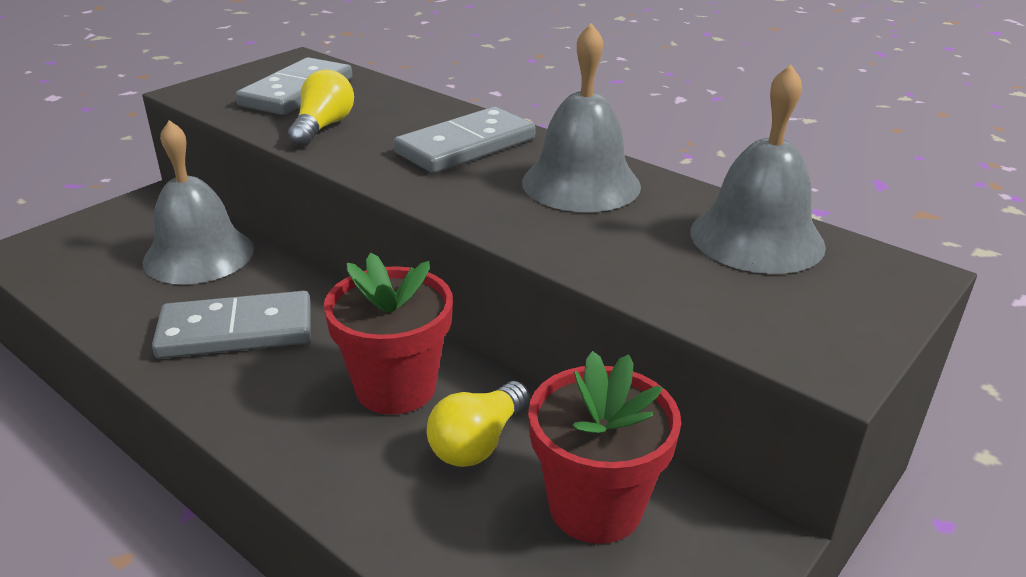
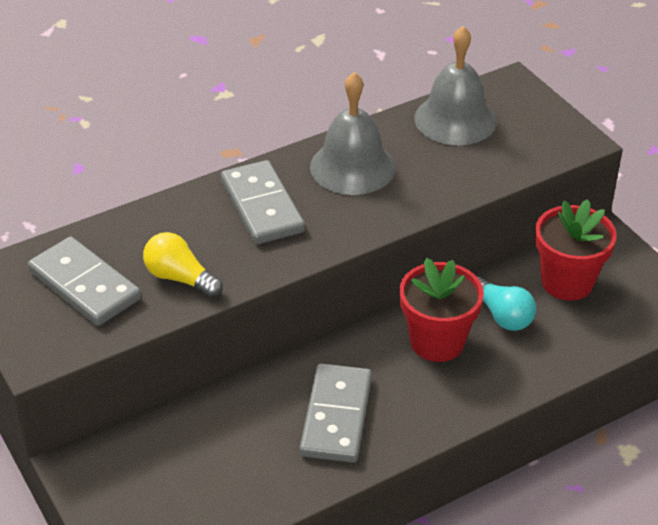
camera: 70 degrees left, 10 degrees up
grey bell [142,120,254,284] -> none
yellow light bulb [427,381,529,467] -> turquoise light bulb [477,277,536,331]

